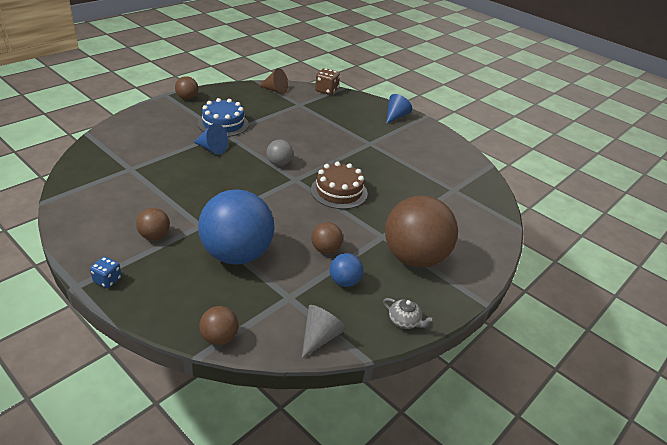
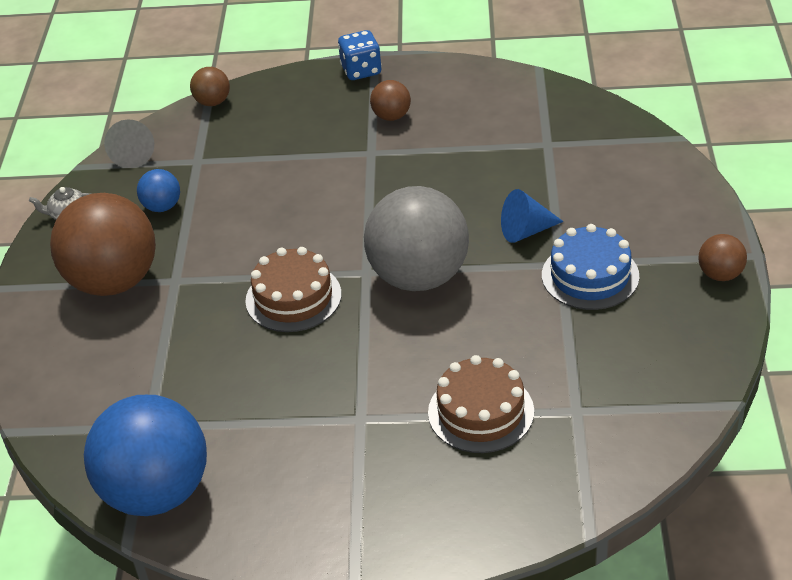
camera: 145 degrees right, 5 degrees up
blue dice [90,257,122,288] -> blue dice [338,30,382,80], size x1.51
blue ball [198,189,274,265] -> blue ball moved to [84,395,207,516]
brown cone [259,68,288,94] -> none
grey ball [266,140,293,166] -> grey ball [364,186,469,291], size x2.24
brown ball [311,222,343,254] -> none
brown dice [315,68,340,95] -> none
blue cone [386,94,412,124] -> none
none -> brown cake [428,355,534,453]

